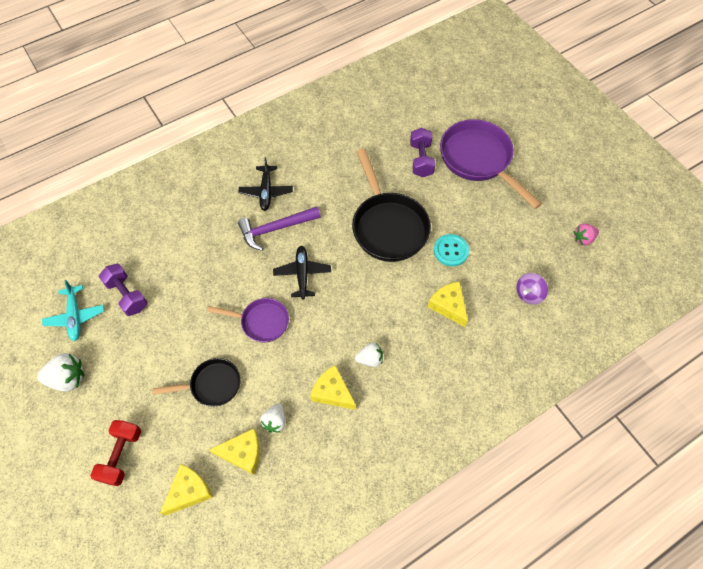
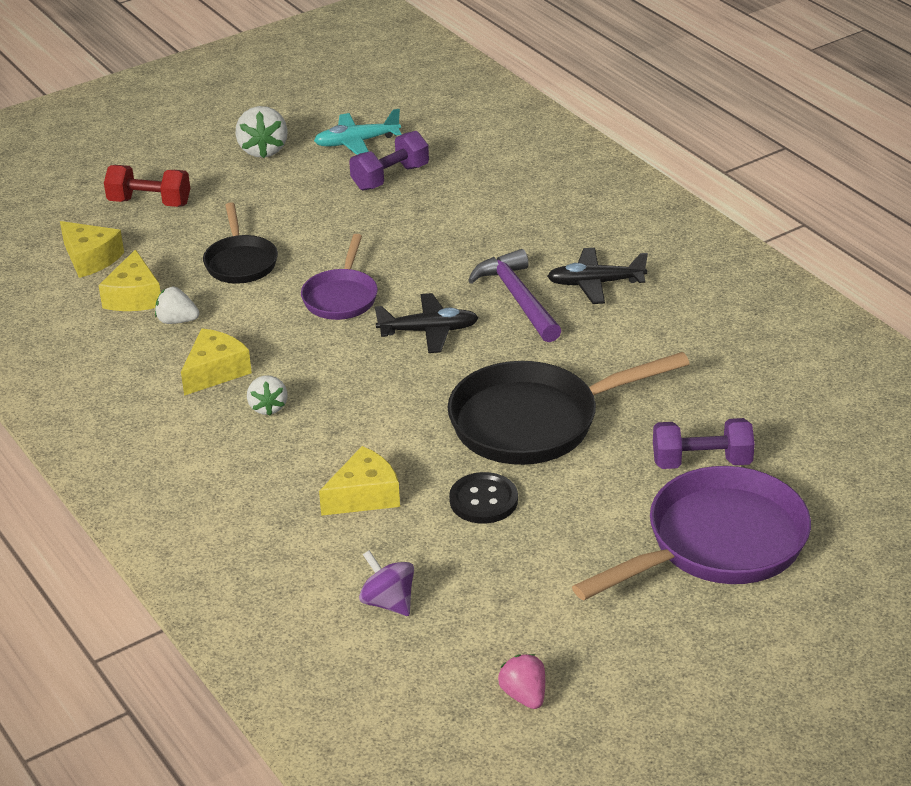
camera: 90 degrees right, 25 degrees down
turquoise button [434,234,469,266] -> black button [449,472,518,524]

